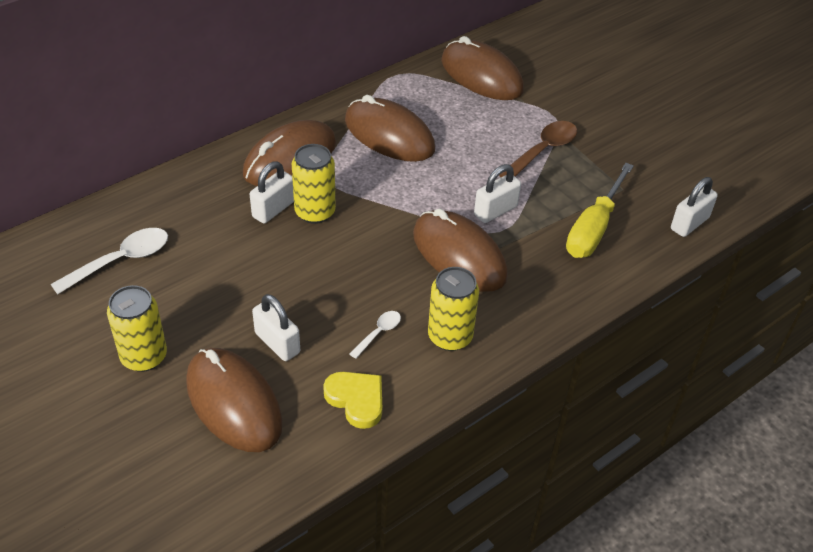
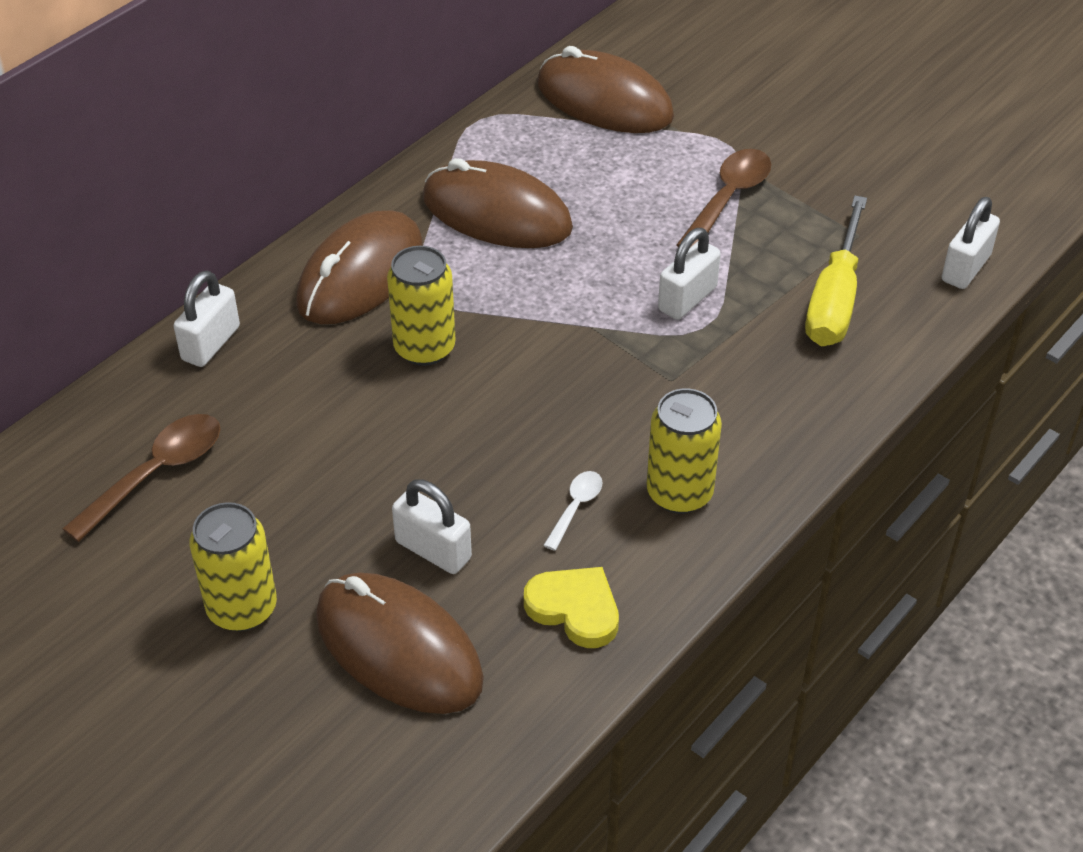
camera: 10 degrees left, 0 degrees up
white spoon [51,228,168,295] -> brown spoon [62,414,220,542]
white padlock [250,161,294,223] -> white padlock moved to [174,271,240,367]
brown mouse [413,208,508,292] -> none

